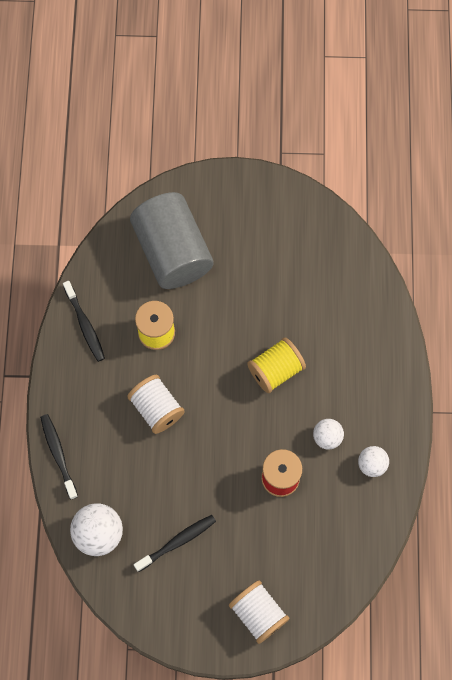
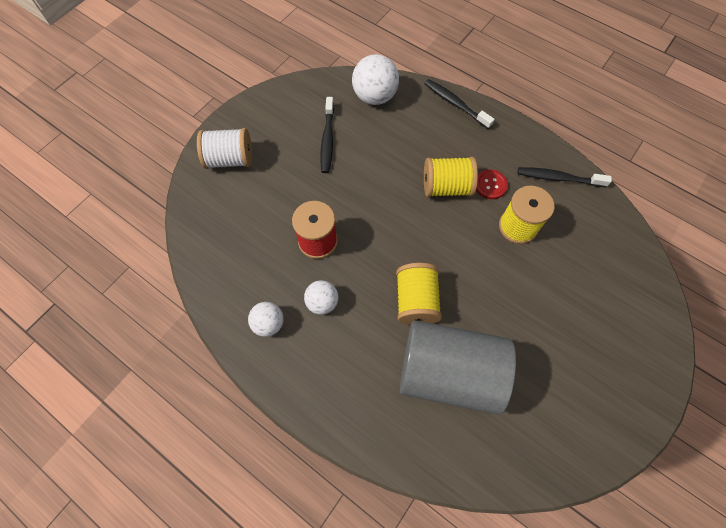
camera: 125 degrees right, 5 degrees down
black toothbrush [40,414,78,500] -> black toothbrush turned 150 degrees counterclockwise [424,79,495,129]
white spool [127,375,185,434] -> yellow spool [424,157,478,197]
grey cylinder [130,192,214,289] -> grey cylinder moved to [400,320,516,415]
none -> red button [476,170,508,199]

